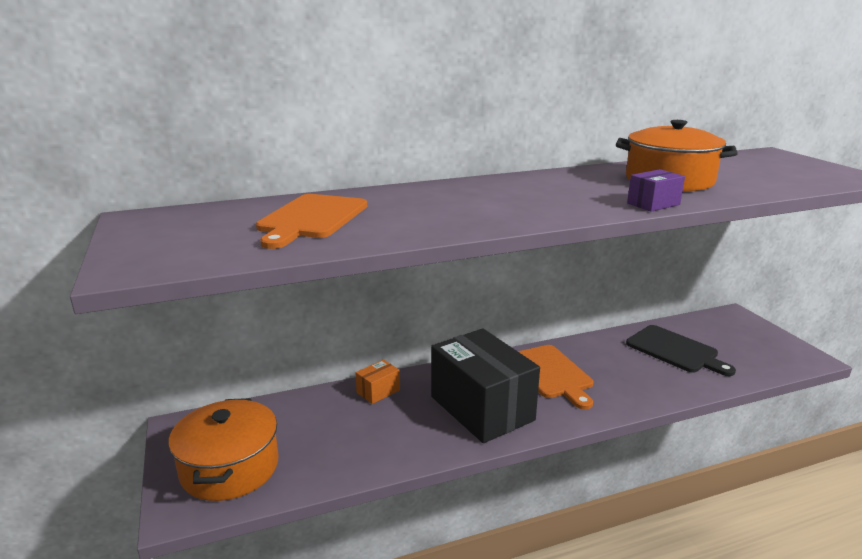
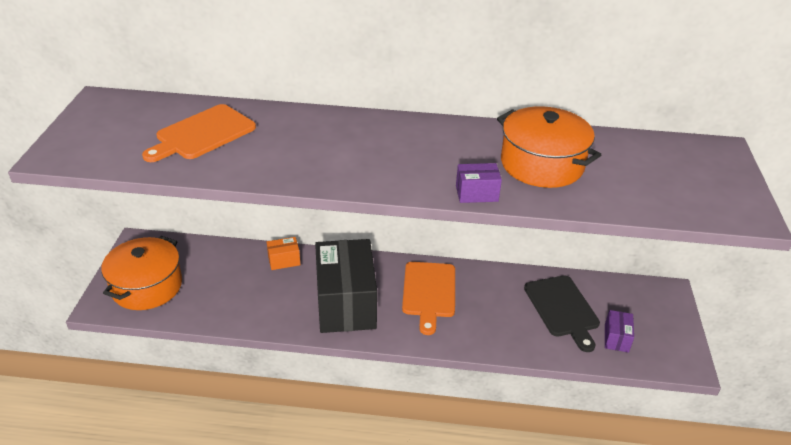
camera: 25 degrees right, 15 degrees up
none -> purple box [605,310,634,353]

